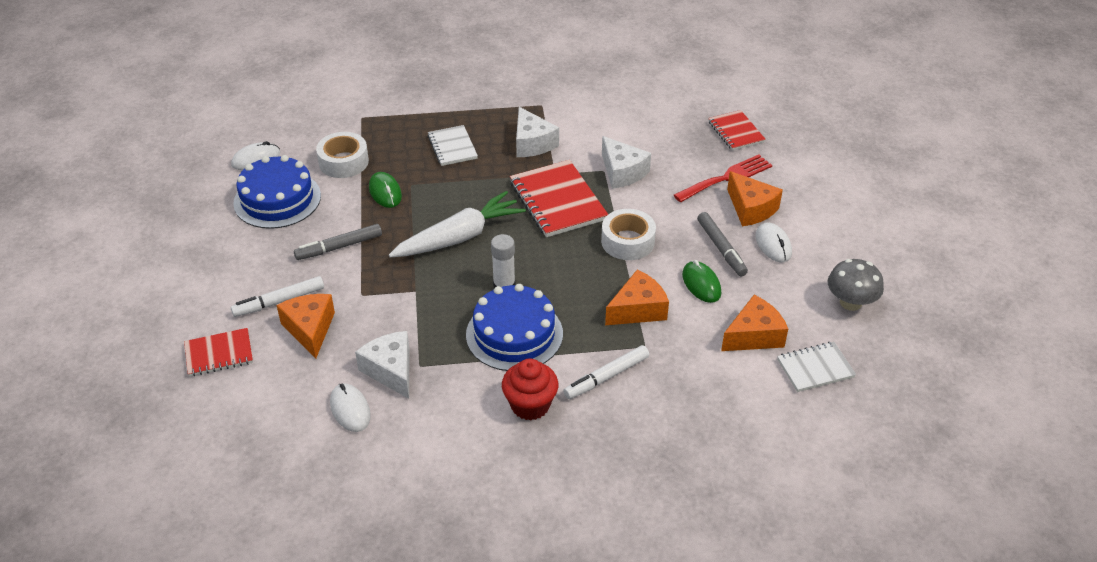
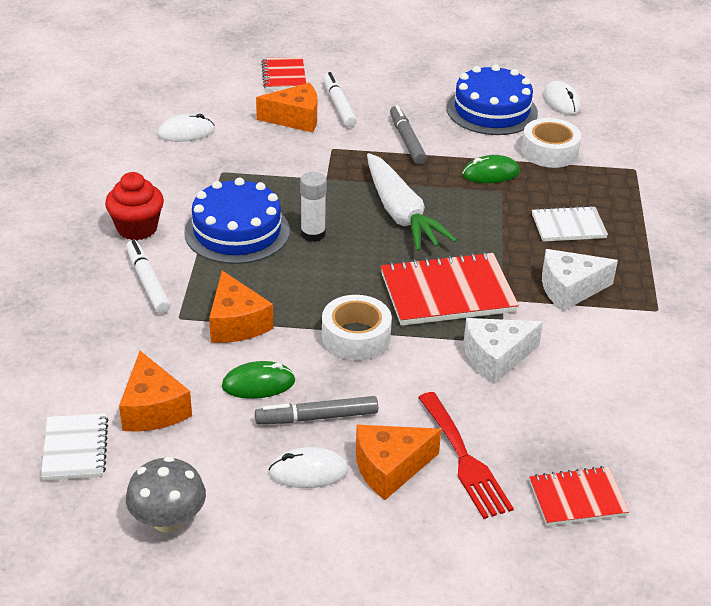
camera: 100 degrees right, 5 degrees down
white cheese [355,331,410,399] -> none

